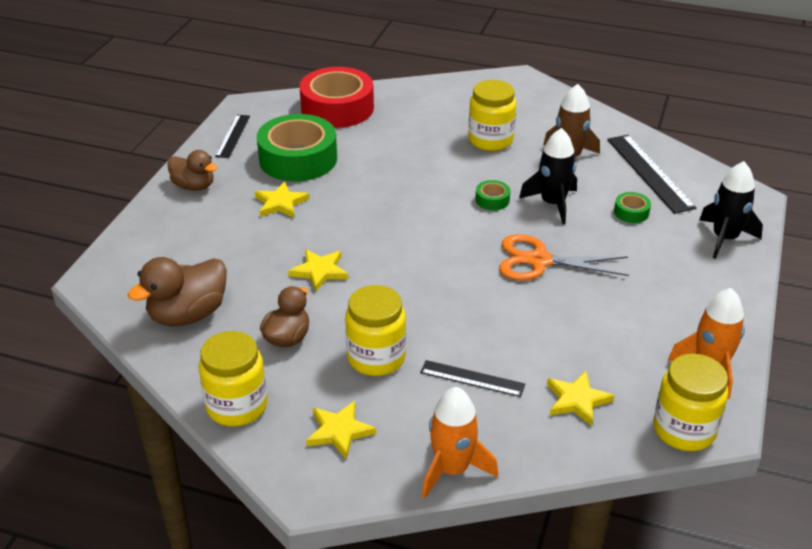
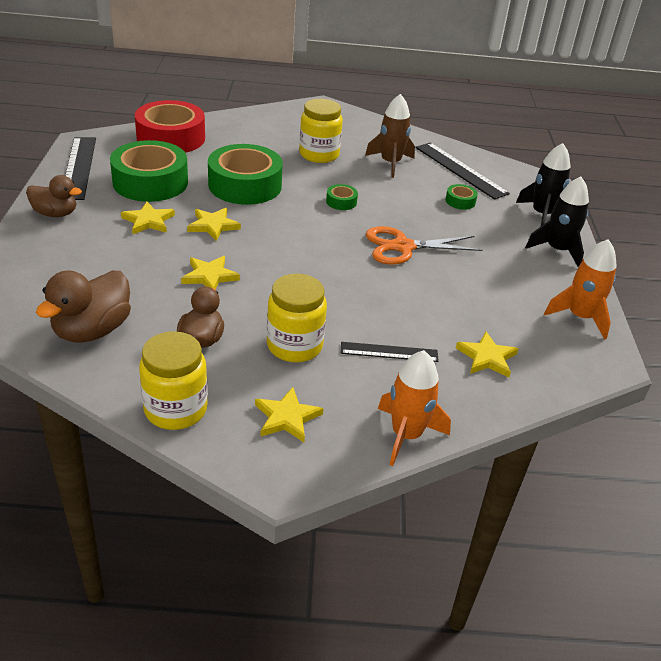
camera: 20 degrees left, 0 degrees up
black ruler [215,115,250,158] -> black ruler [65,137,96,200], size x1.66
black rocket [519,128,577,225] -> black rocket moved to [525,177,589,266]
yellow jar [653,354,728,451] -> none
none -> yellow star [187,208,241,241]
none -> green tape [208,144,283,205]

